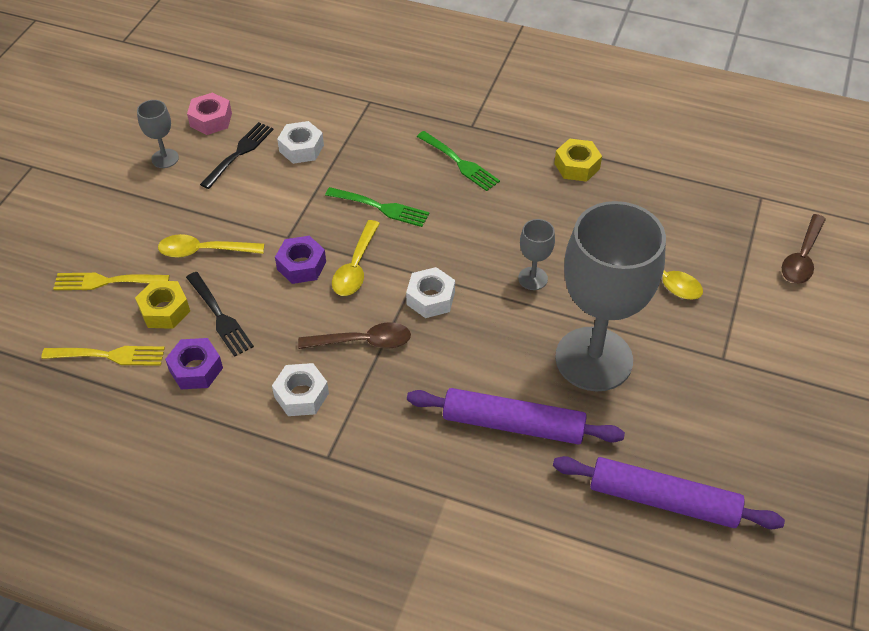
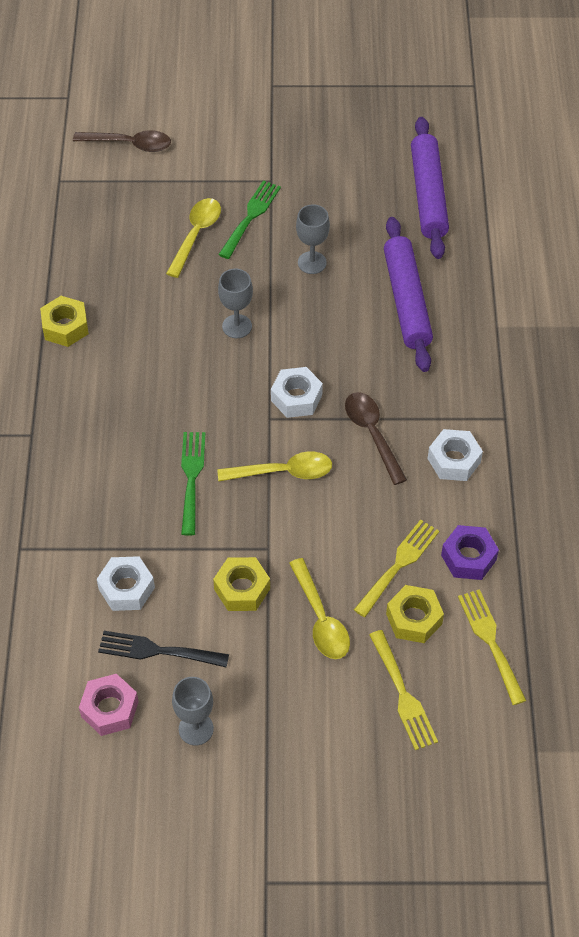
camera: 110 degrees left, 5 degrees up
black fork [186,272,254,357] -> yellow fork [354,519,439,617]
purple nut [275,236,326,284] -> none
green fork [417,131,500,191] -> green fork moved to [218,180,281,259]
grey goblet [555,201,666,391] -> grey goblet [296,204,330,274], size x0.41
none -> yellow nut [213,557,270,611]

